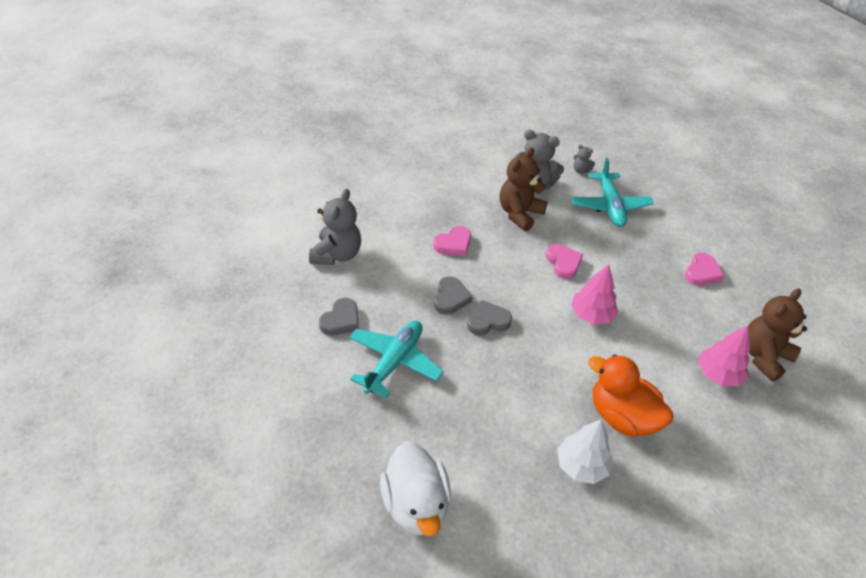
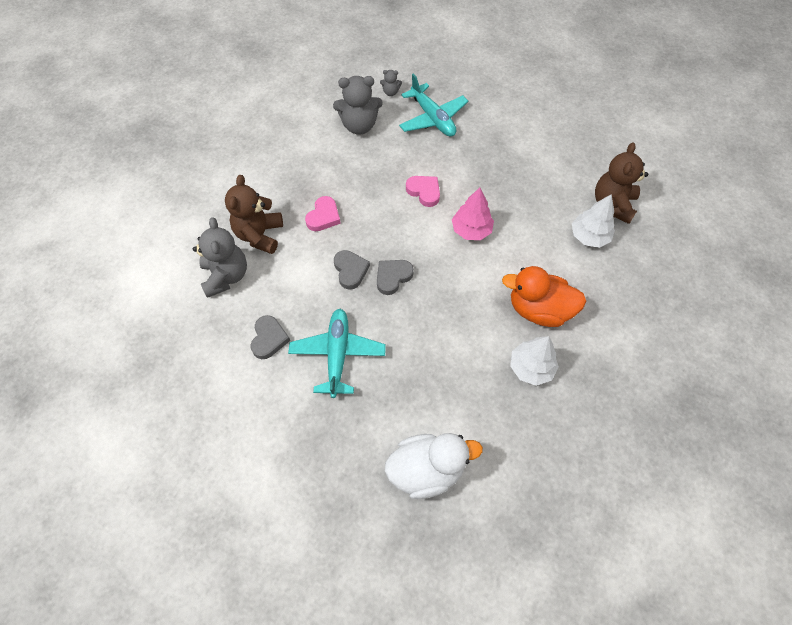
camera: 25 degrees left, 15 degrees up
white duck [380,441,451,537] -> white duck turned 60 degrees counterclockwise [385,433,483,499]
brown teddy bear [500,148,548,231] -> brown teddy bear moved to [225,175,283,254]
pink heart [685,253,724,286] -> none
pink tree [698,326,750,386] -> white tree [572,194,615,248]

